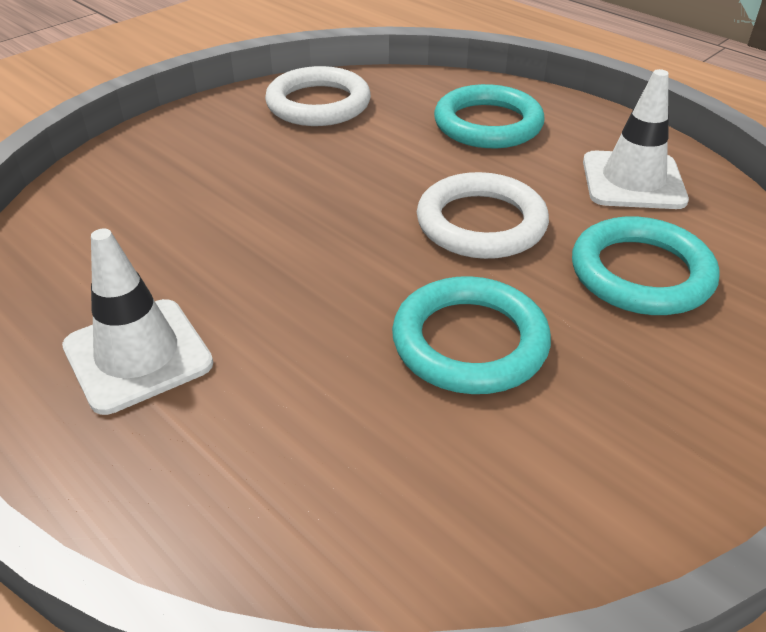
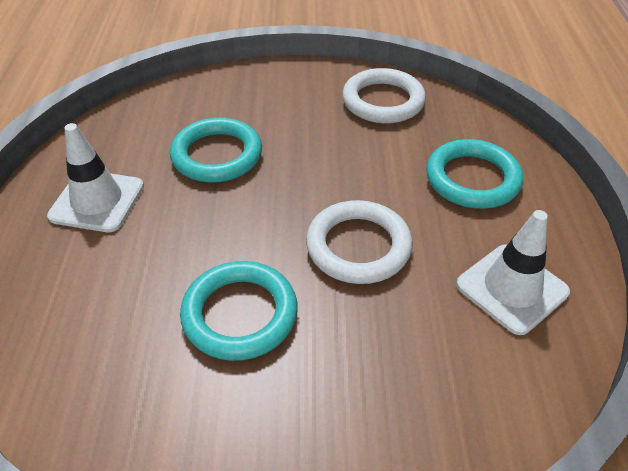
camera: 45 degrees right, 5 degrees up
turquoise ring [572,216,720,315] -> turquoise ring moved to [170,118,262,182]

